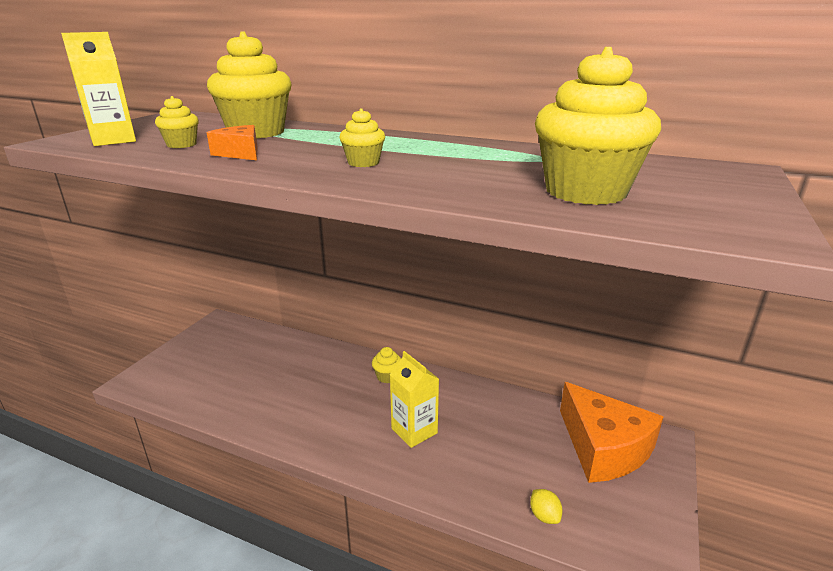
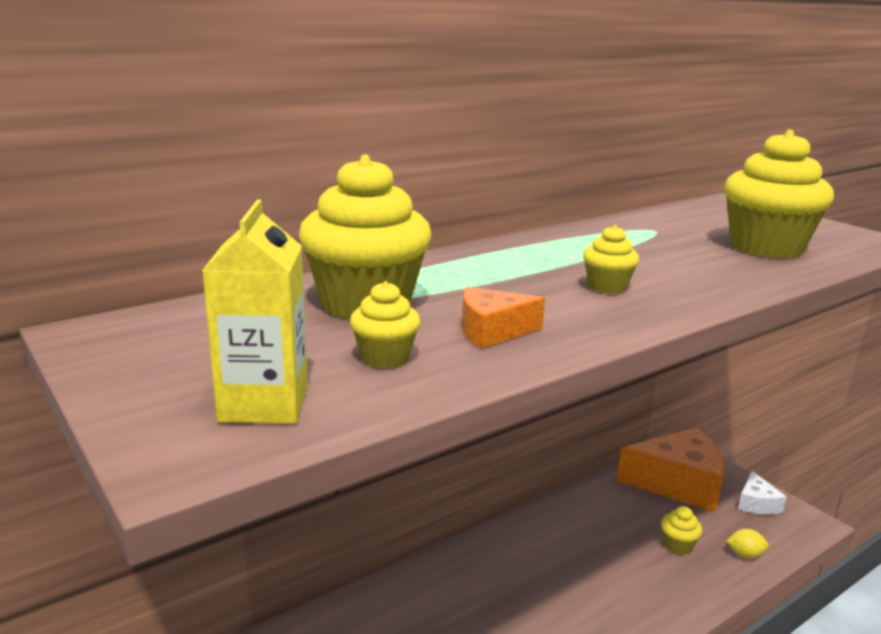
camera: 60 degrees left, 5 degrees down
yellow cupcake [372,347,401,383] -> yellow cupcake moved to [661,506,702,555]
yellow carton [390,351,439,448] -> none
none -> white cheese [738,471,787,515]

